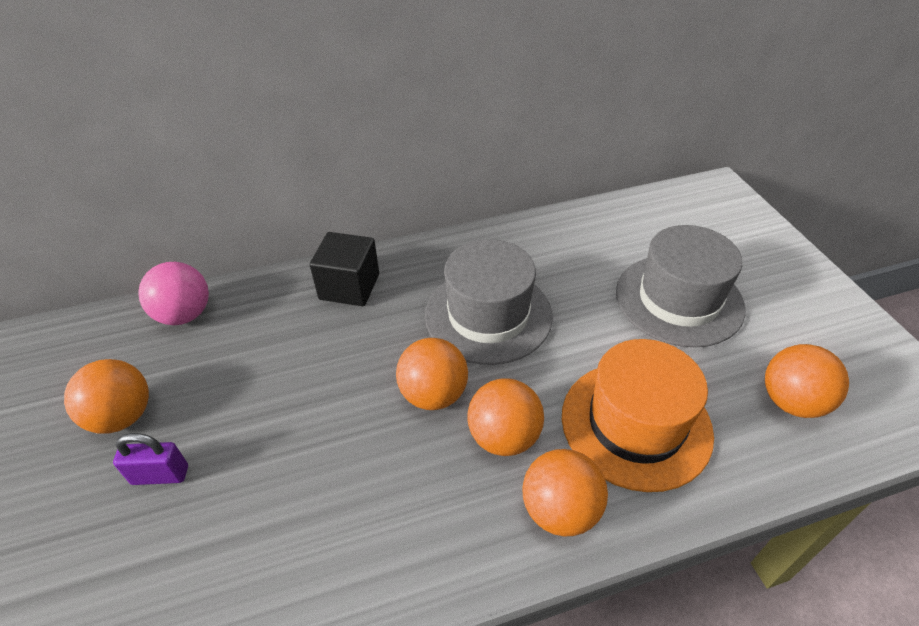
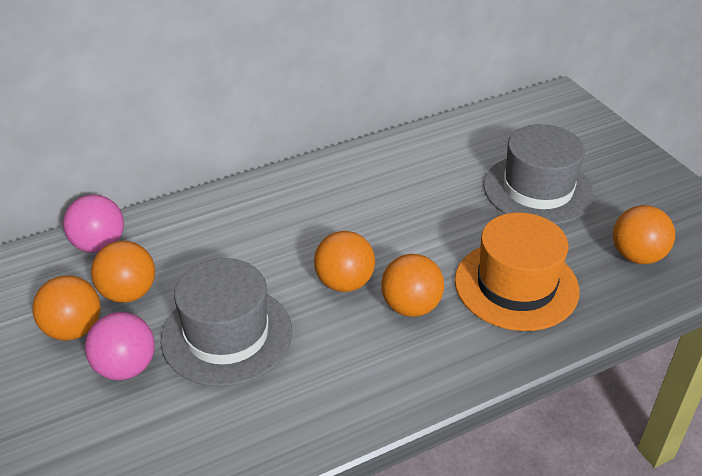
camera: 10 degrees left, 5 degrees down
purple padlock [113,433,188,485] -> pink ball [85,312,155,380]
black cube [310,232,379,306] -> none
grey hat [425,239,553,365] -> grey hat moved to [161,258,292,387]
orange ball [522,449,608,537] -> orange ball moved to [91,241,155,303]

